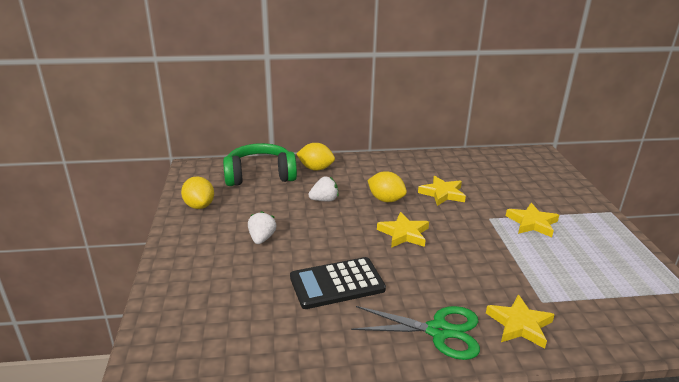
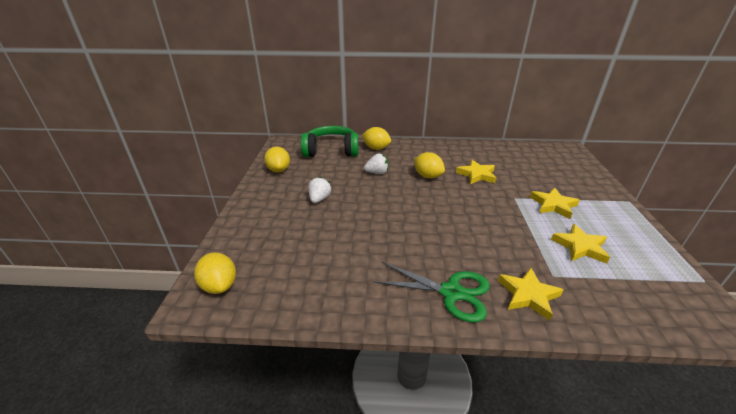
camera: 10 degrees right, 5 degrees up
black calculator [290,257,386,309] -> none
yellow star [377,212,429,248] -> yellow star moved to [551,224,610,264]
none -> yellow lemon [194,252,236,294]

